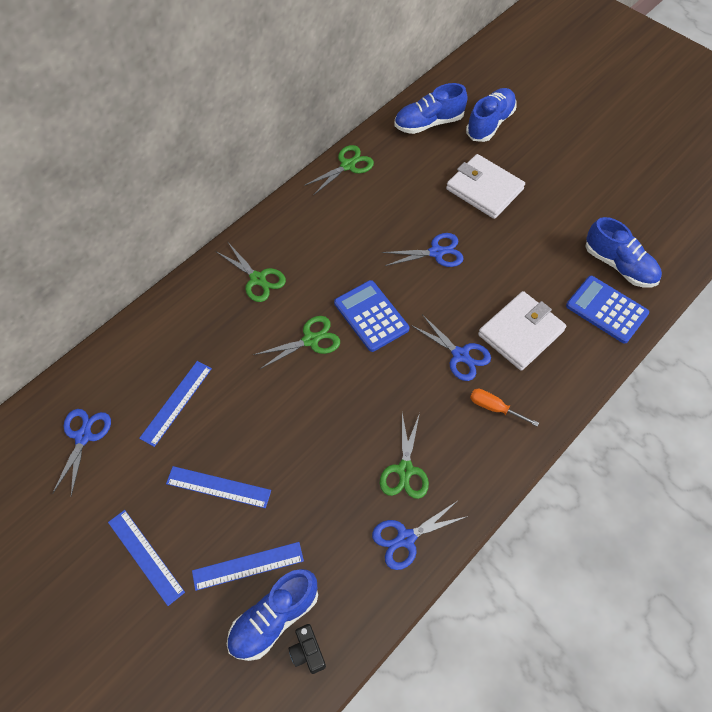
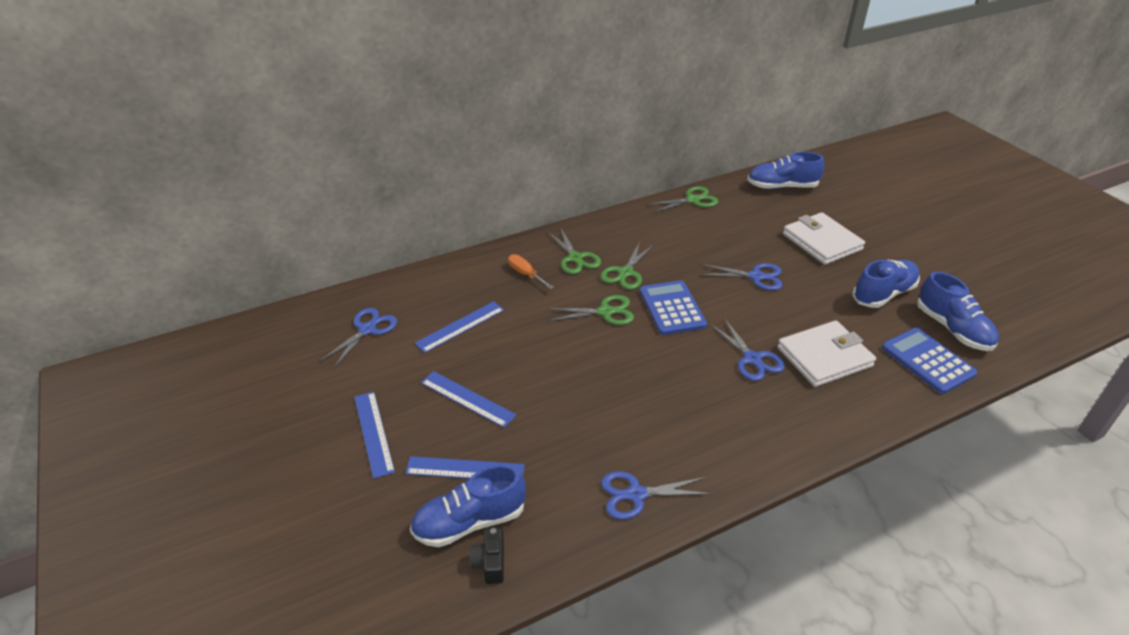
camera: 20 degrees right, 20 degrees down
green scissors [380,413,429,499] -> green scissors moved to [600,242,654,290]
blue shoe [466,88,517,142] -> blue shoe moved to [852,260,920,308]
orange screwdriver [470,389,539,427] -> orange screwdriver moved to [508,254,553,289]

